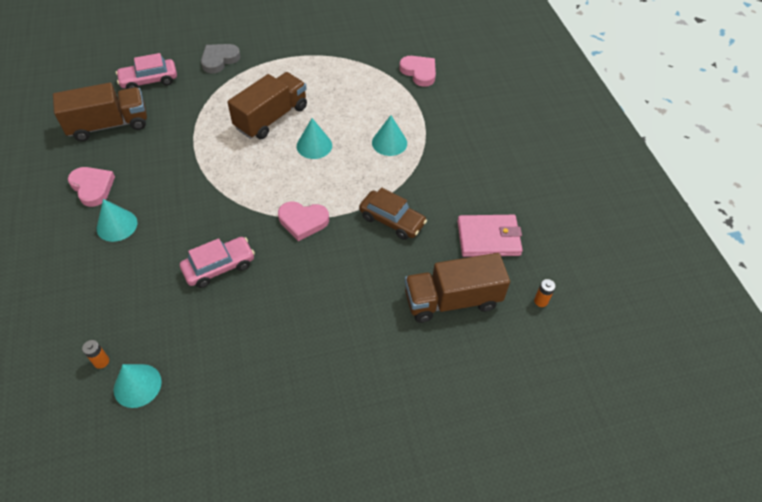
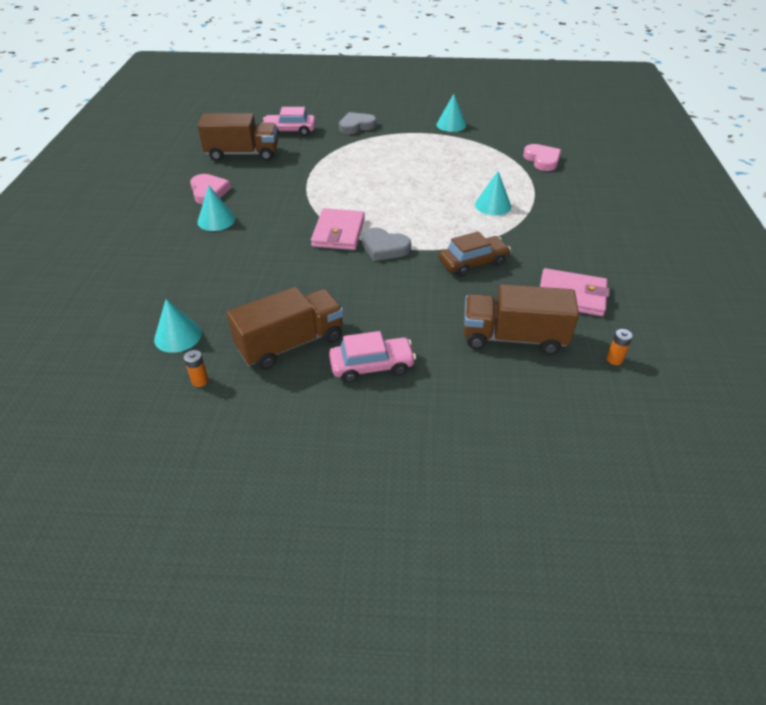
camera: 20 degrees right, 10 degrees down
orange battery [82,340,109,369] -> orange battery moved to [184,350,209,387]
pink car [180,237,255,288] -> pink car moved to [329,331,416,383]
brown truck [227,72,307,139] -> brown truck moved to [227,287,344,370]
pink heart [278,201,329,241] -> grey heart [362,228,411,261]
turquoise cone [297,118,332,159] -> turquoise cone moved to [436,94,466,132]
brown car [359,188,427,240] -> brown car turned 75 degrees counterclockwise [439,231,511,277]
none -> pink wallet [311,208,365,250]

